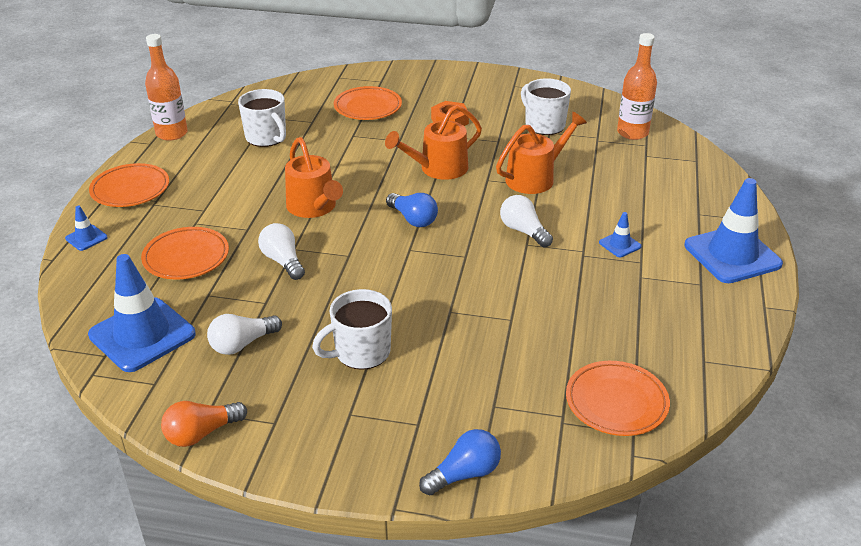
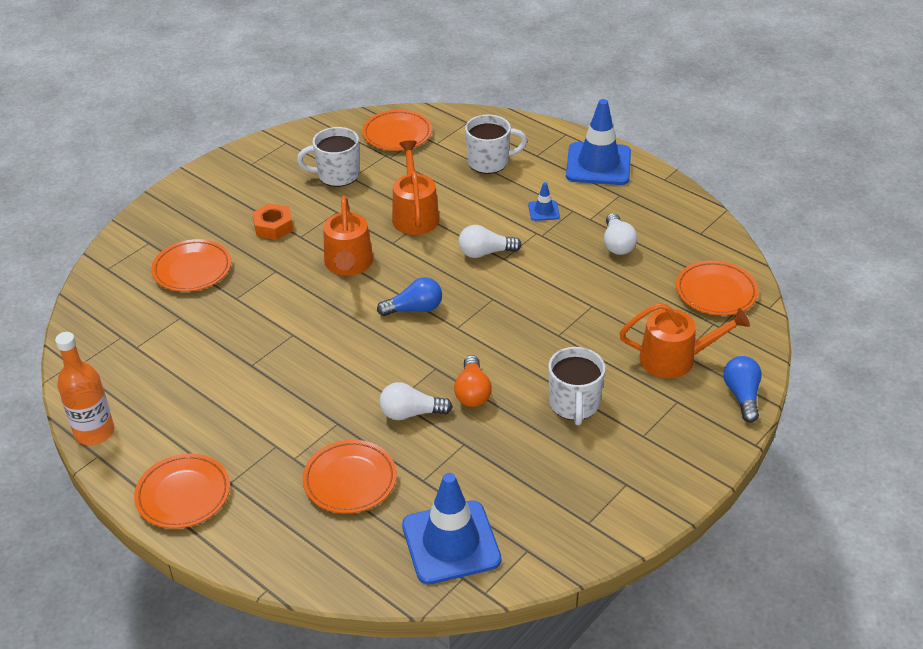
camera: 60 degrees left, 5 degrees up
blue traffic cone [65,206,108,251] -> none
orange light bulb [161,401,247,447] -> orange light bulb moved to [454,355,492,407]
white light bulb [207,314,282,355] -> white light bulb moved to [604,213,637,255]
white mug [238,89,286,147] -> white mug moved to [465,115,527,174]
orange watering can [285,137,343,218] -> orange watering can moved to [619,303,750,379]
orange bottle [617,33,657,140] -> orange plate [362,110,432,151]

